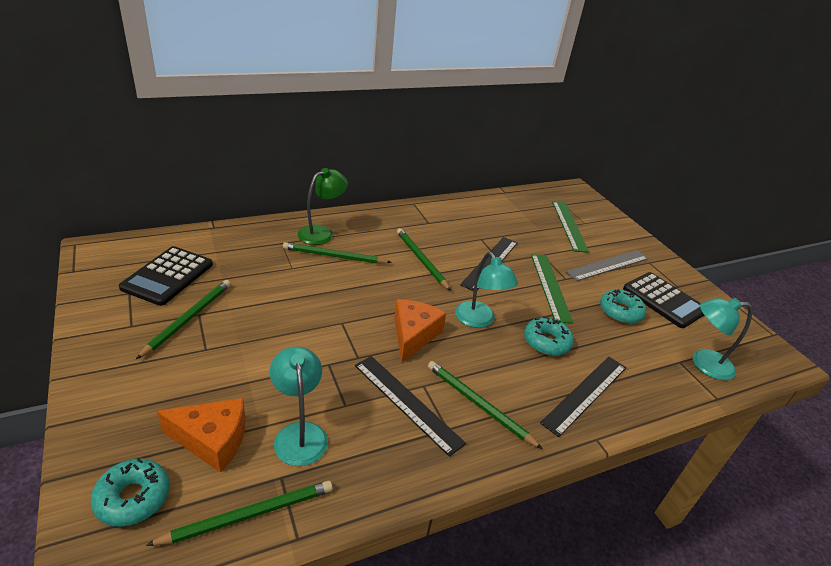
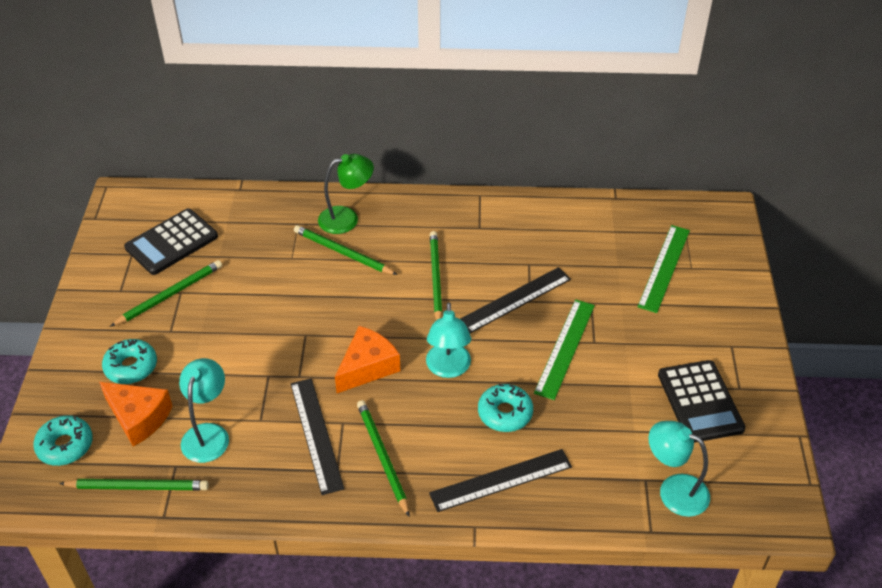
camera: 30 degrees right, 10 degrees up
grey ruler [565,250,648,281] -> none
turquoise donut [600,289,646,324] -> turquoise donut moved to [102,339,157,384]

